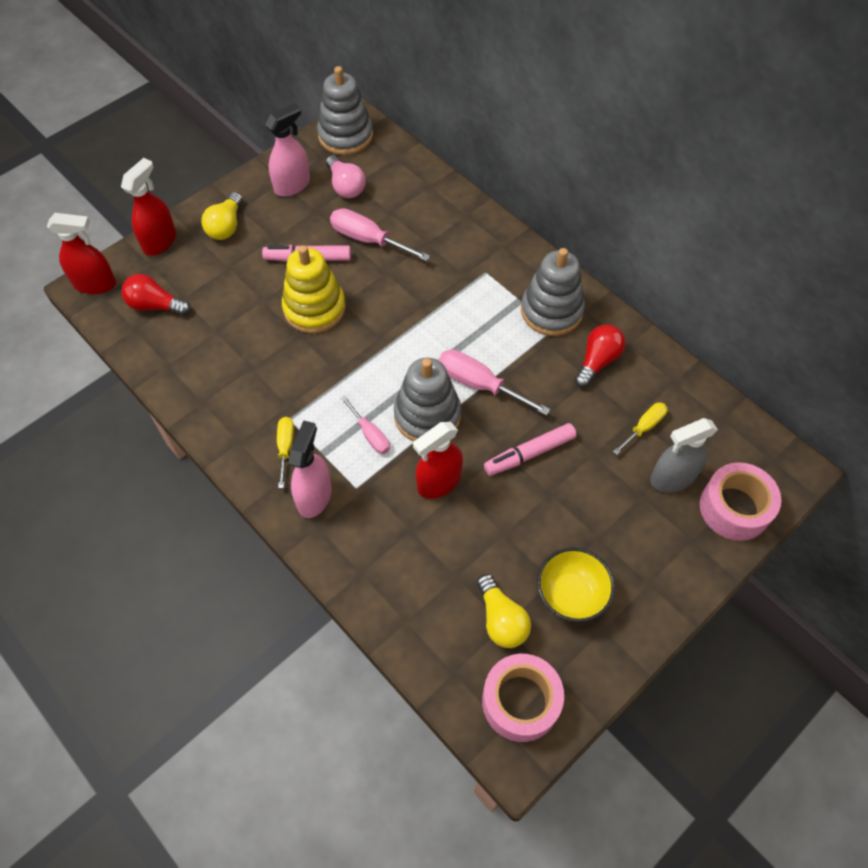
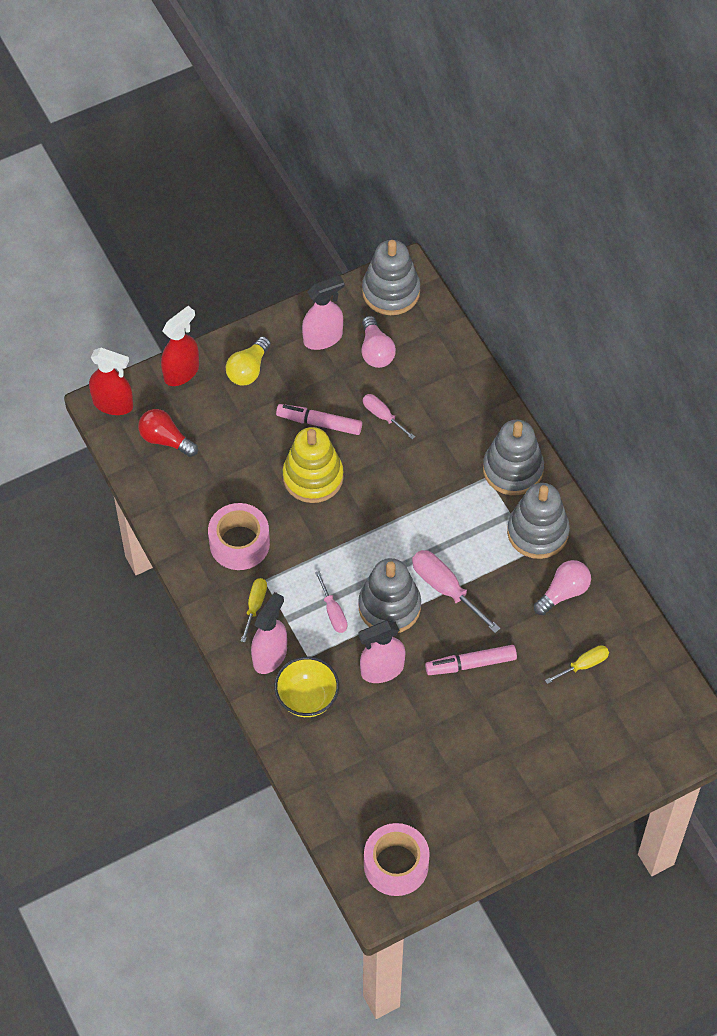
camera: 15 degrees right, 0 degrees up
pink screwdriver [330,208,430,261] -> pink screwdriver [363,394,415,439], size x0.61
red spray bottle [413,422,463,499] -> pink spray bottle [358,620,406,683]
yellow light bulb [477,574,531,648] -> none
yellow bowl [537,548,615,622] -> yellow bowl moved to [274,657,339,717]
red light bulb [574,324,625,388] -> pink light bulb [534,560,591,615]
grey spray bottle [650,418,718,493] -> none
pink tape [700,462,781,541] -> pink tape moved to [208,503,270,570]
none -> grey stacking toy [483,420,544,495]

